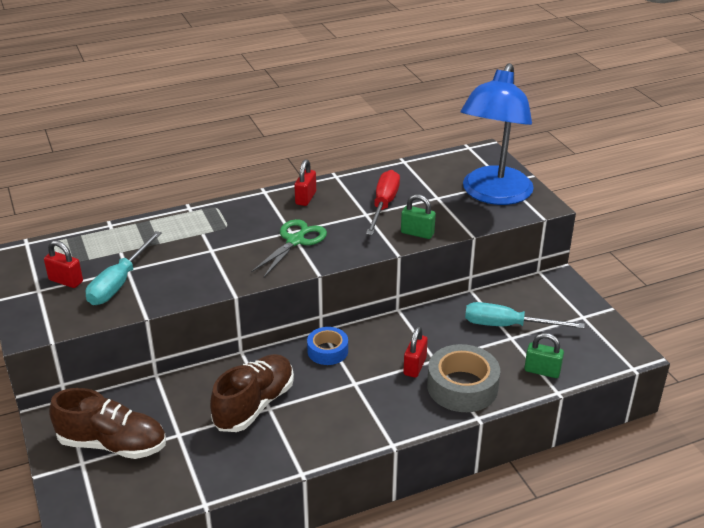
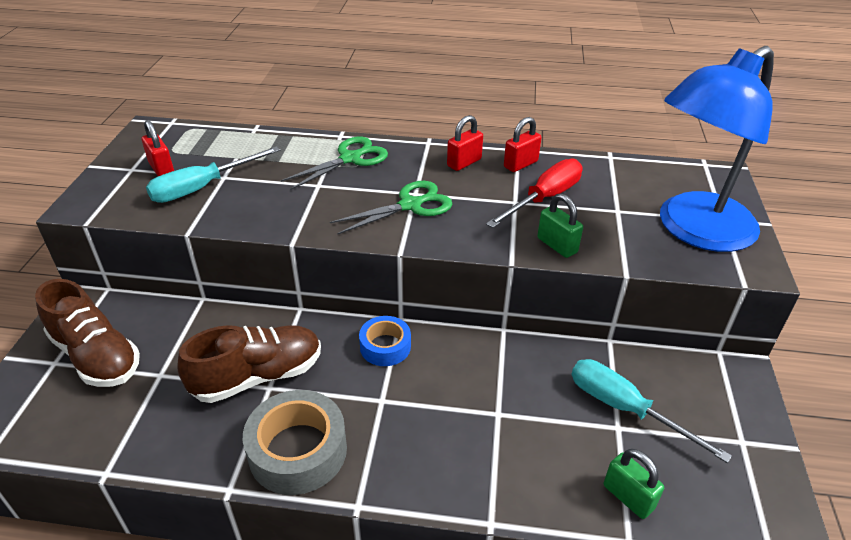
camera: 30 degrees right, 5 degrees up
red padlock [403,326,428,378] -> red padlock moved to [504,117,542,172]
grey tape [427,344,500,412] -> grey tape moved to [243,390,347,495]
none -> green scissors [281,137,388,190]

